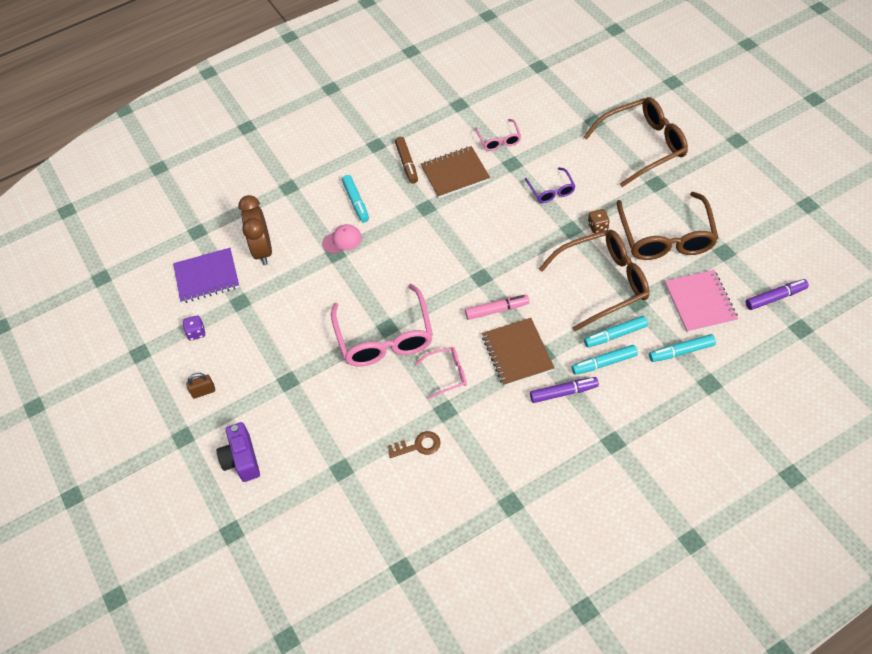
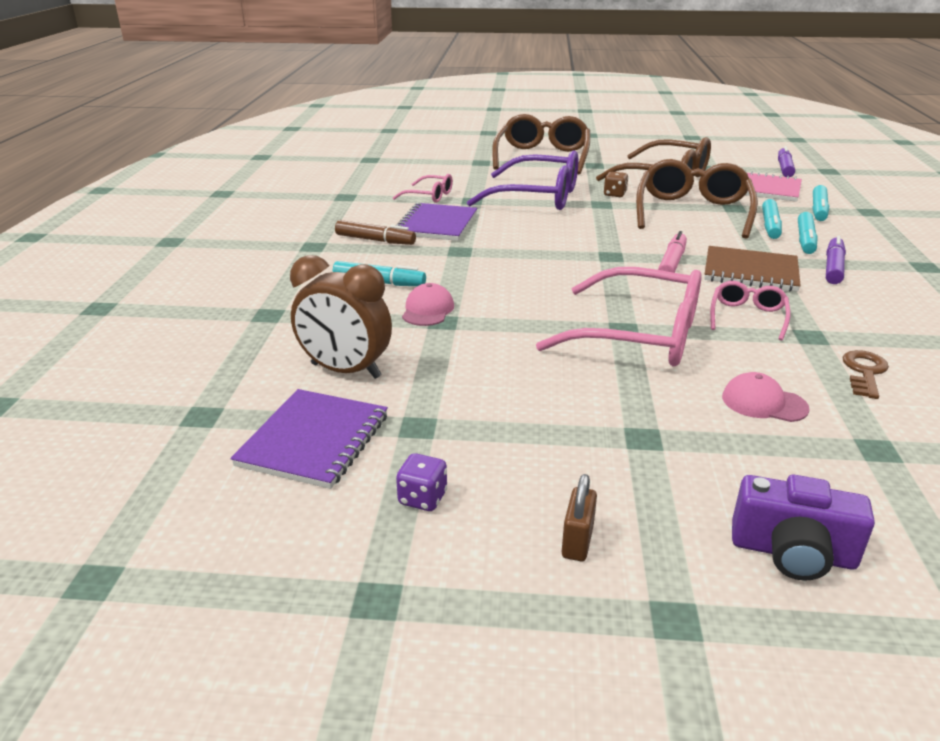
camera: 60 degrees left, 25 degrees down
brown notebook [421,146,490,198] -> purple notebook [396,203,477,241]
purple glasses [525,167,575,203] -> purple glasses [467,150,578,210], size x2.02
none -> pink cap [722,372,810,422]

